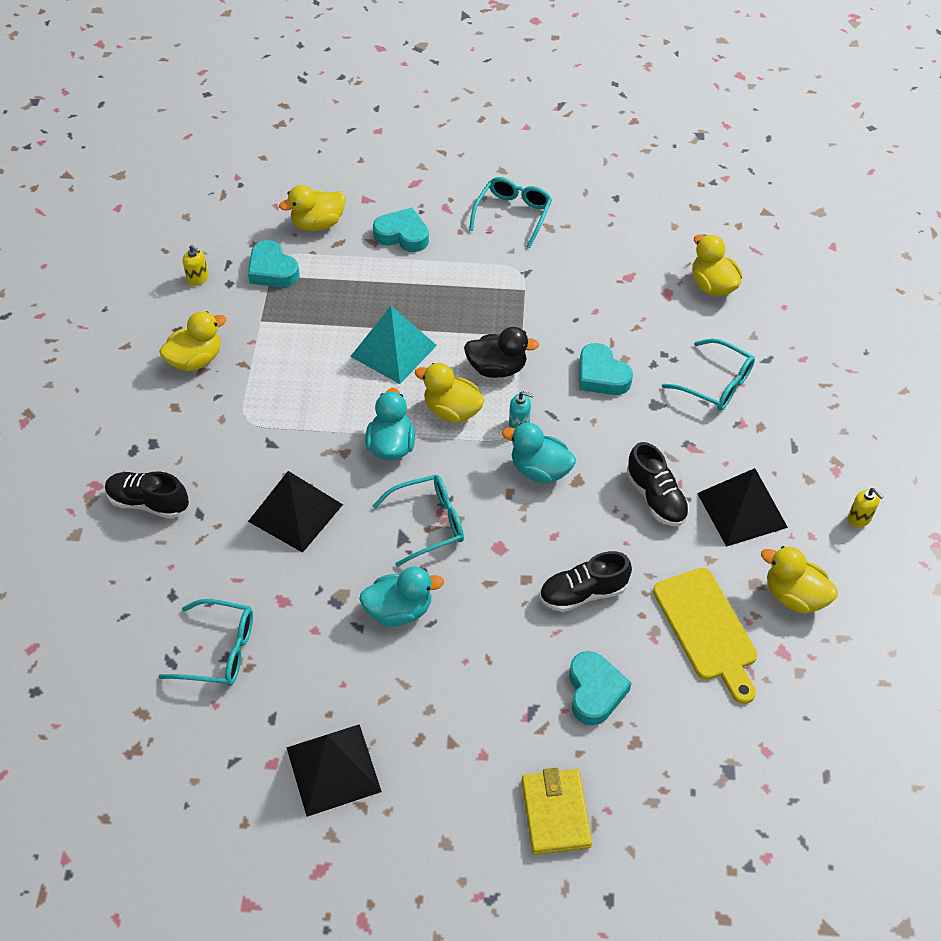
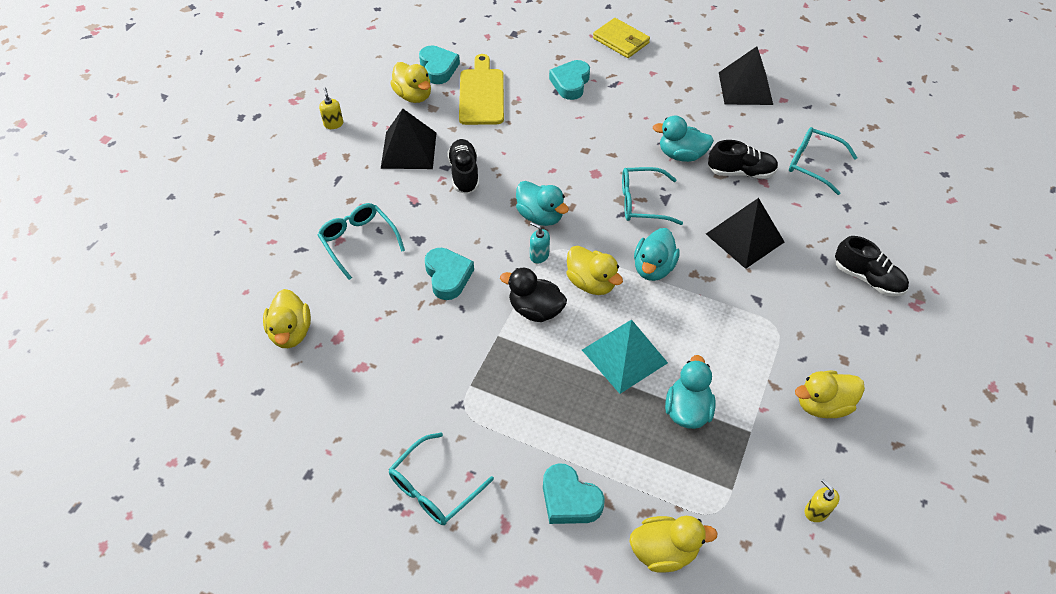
camera: 160 degrees left, 0 degrees up
turquoise heart [248,240,300,288] -> turquoise heart moved to [419,45,460,84]
yellow wallet [522,768,592,855] -> yellow wallet turned 60 degrees counterclockwise [593,18,650,58]
black shoe [539,551,632,612] -> black shoe moved to [708,140,778,179]
none -> turquoise duck [665,355,716,429]

